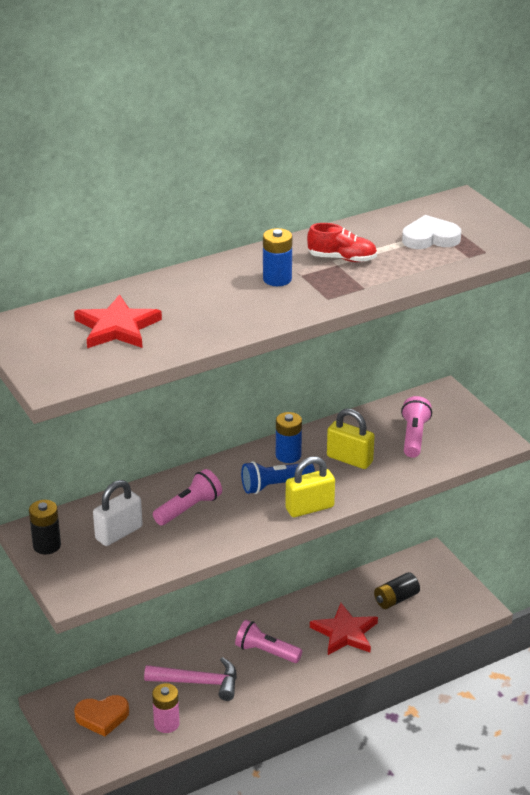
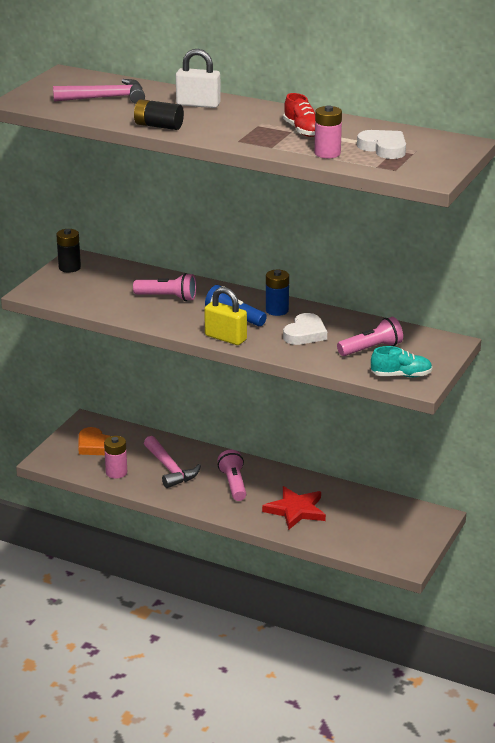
camera: 55 degrees right, 5 degrees down
red star [74,294,162,348] -> pink hammer [53,79,145,104]
white padlock [93,480,143,546] -> white padlock moved to [176,49,221,108]
blue battery [263,228,292,286] -> none
yellow padlock [327,409,375,469] -> white heart [283,313,327,345]
black battery [374,572,420,609] -> black battery moved to [134,99,184,130]
none -> pink battery [314,105,342,158]
none -> turquoise shoe [371,346,433,377]

